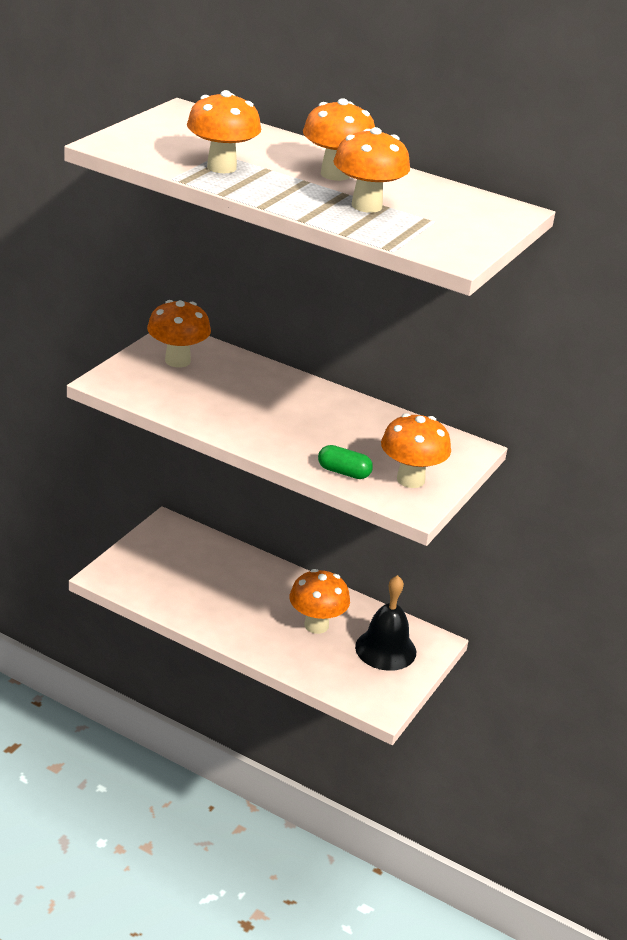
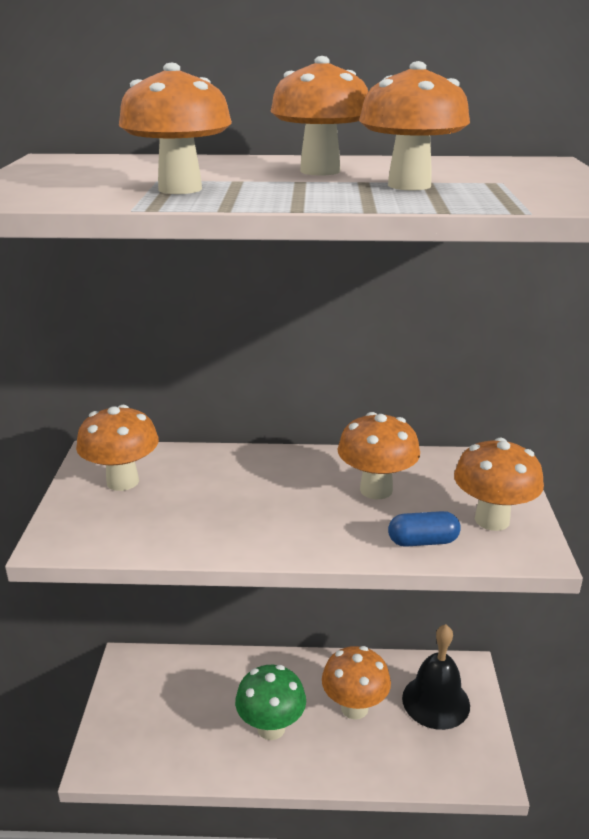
camera: 25 degrees left, 5 degrees down
green capsule [318,445,373,479] -> blue capsule [388,511,461,547]
none -> green mushroom [235,665,306,740]
none -> orange mushroom [338,412,420,499]

